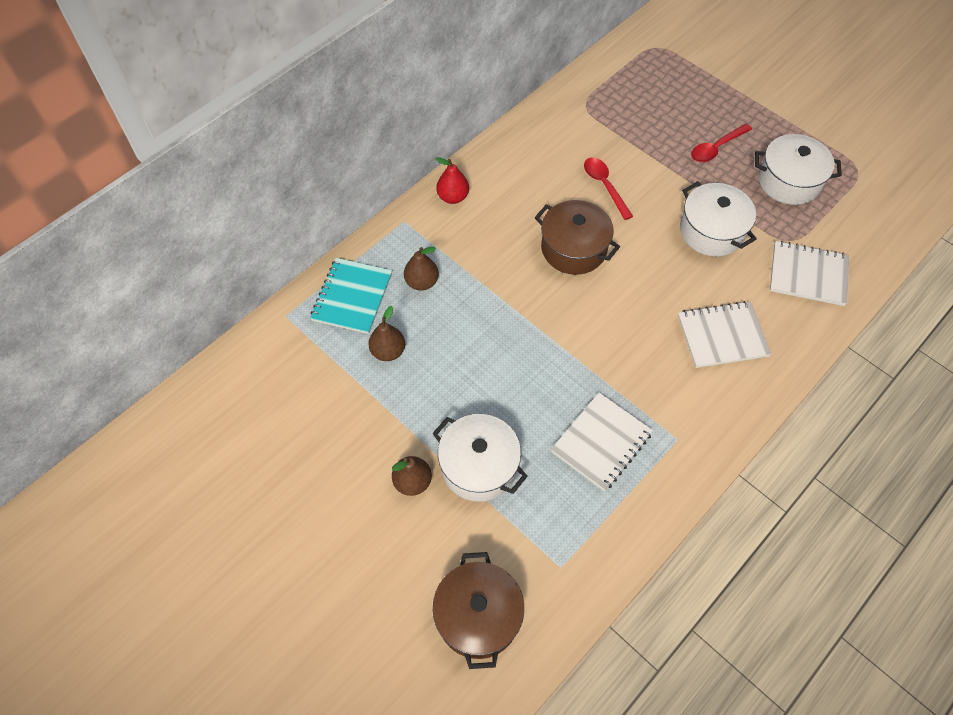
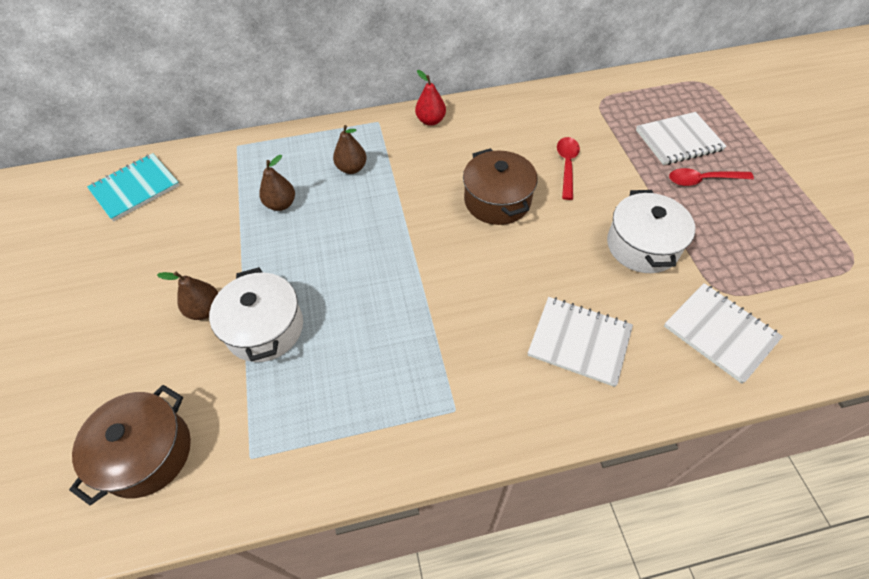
camera: 35 degrees right, 5 degrees down
turquoise notebook [310,258,392,334] -> turquoise notebook moved to [87,153,180,221]
white notebook [551,392,653,492] -> white notebook moved to [636,112,727,165]
white pot [755,134,842,205] -> none

